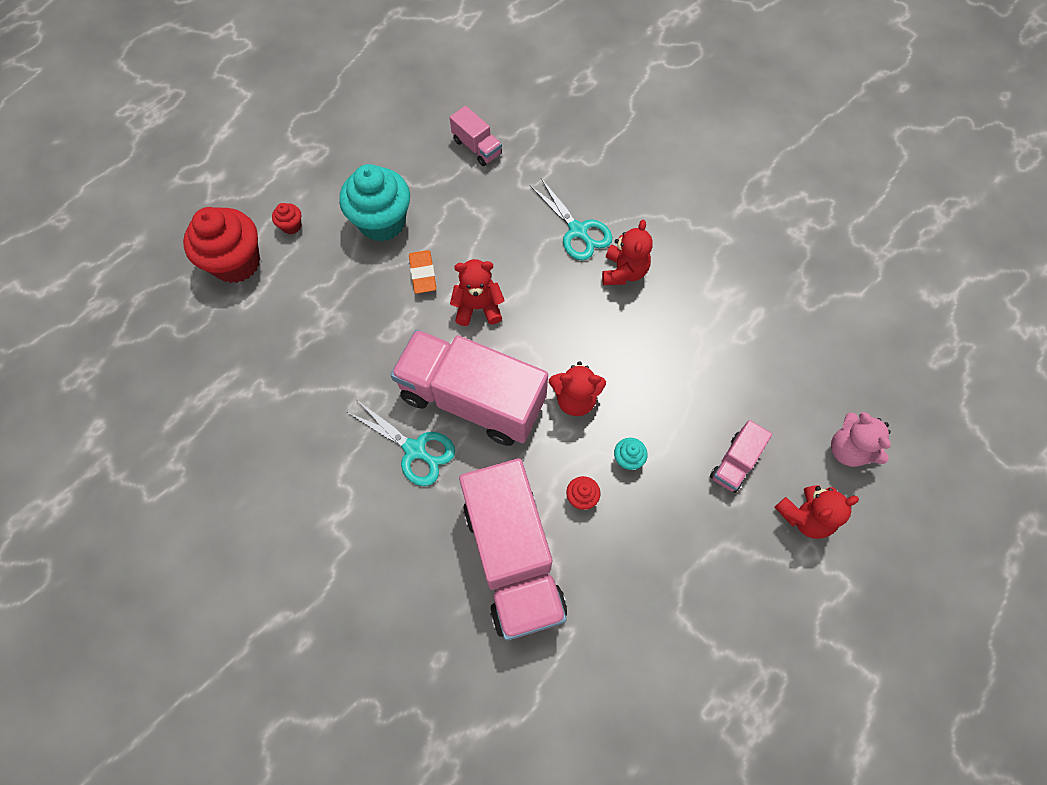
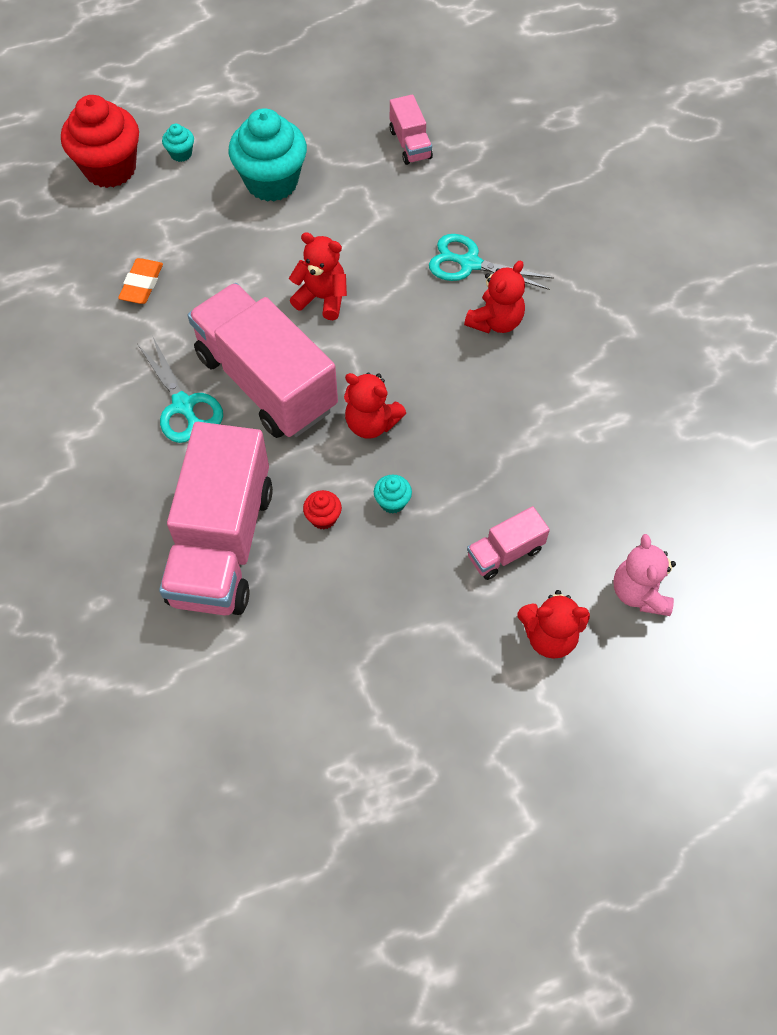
camera: 25 degrees right, 5 degrees down
red cupcake [272,203,301,234] -> turquoise cupcake [162,124,194,162]
orange eraser [409,250,436,294] -> orange eraser moved to [118,258,163,304]
turquoise scissors [530,178,612,260] -> turquoise scissors turned 120 degrees clockwise [429,234,554,290]

